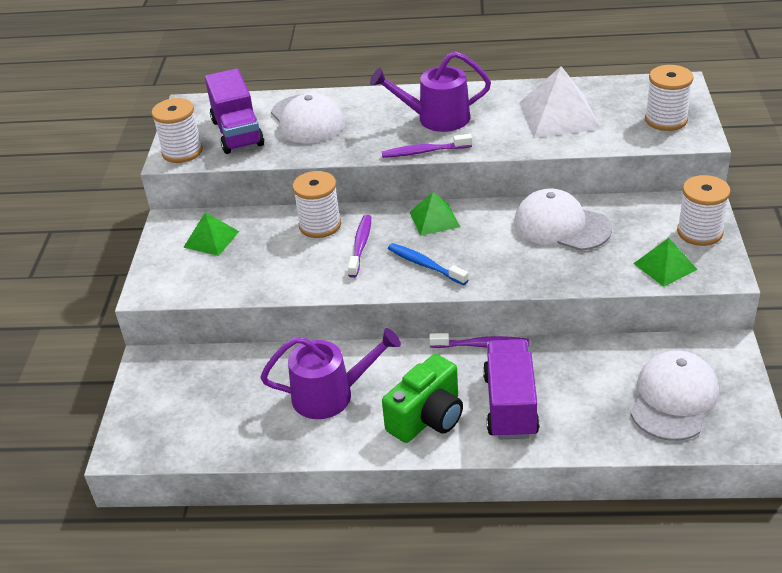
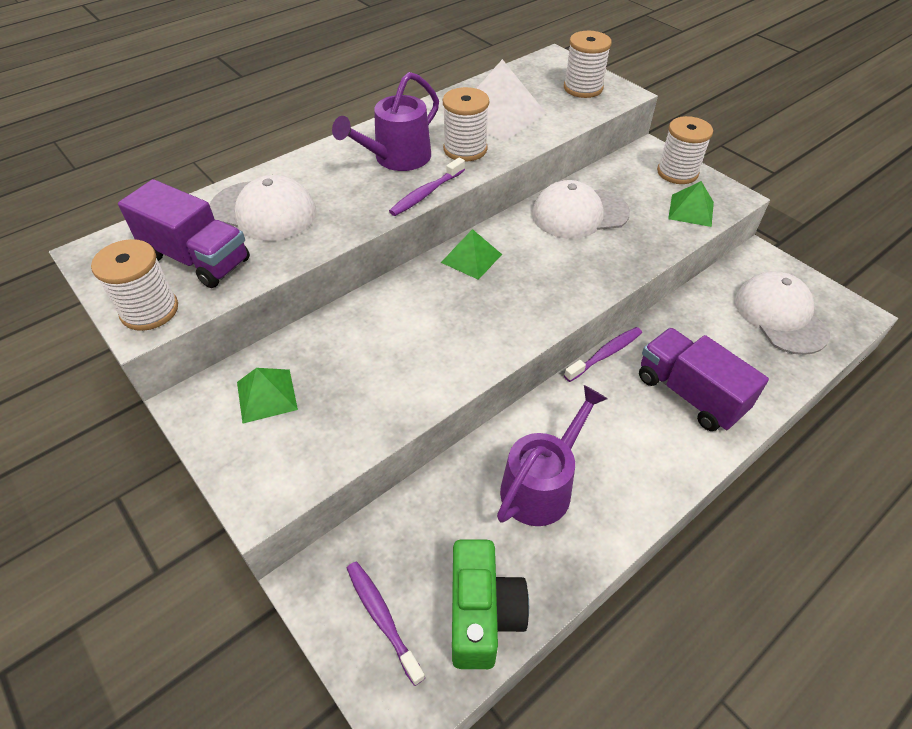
camera: 45 degrees left, 10 degrees up
white spool [292,171,341,238] -> white spool moved to [443,87,489,161]
purple toothbrush [348,215,371,278] -> purple toothbrush moved to [347,562,425,686]
green camera [382,354,463,443] -> green camera moved to [452,539,529,669]
blue toothbrush [388,243,469,285] -> none

